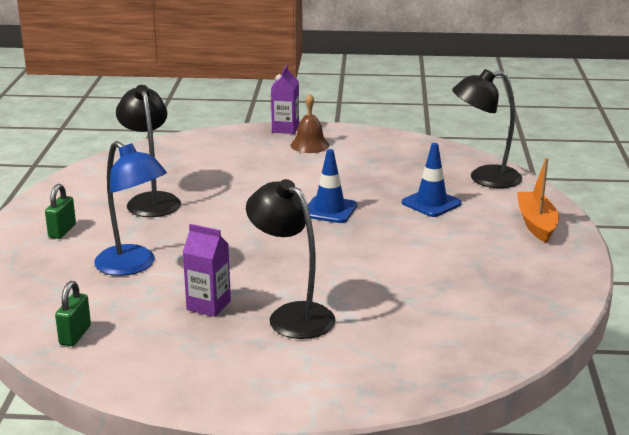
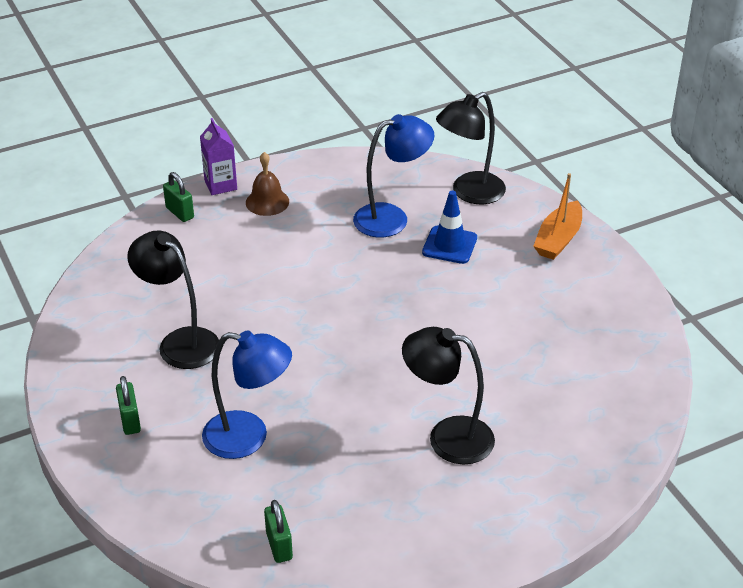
camera: 30 degrees left, 15 degrees up
purple carton [182,224,231,317] -> none
blue traffic cone [308,149,357,223] -> none
orange boat [517,158,559,243] -> orange boat turned 120 degrees counterclockwise [533,173,582,260]
none -> green padlock [163,172,194,222]
none -> blue lamp [353,114,435,237]

